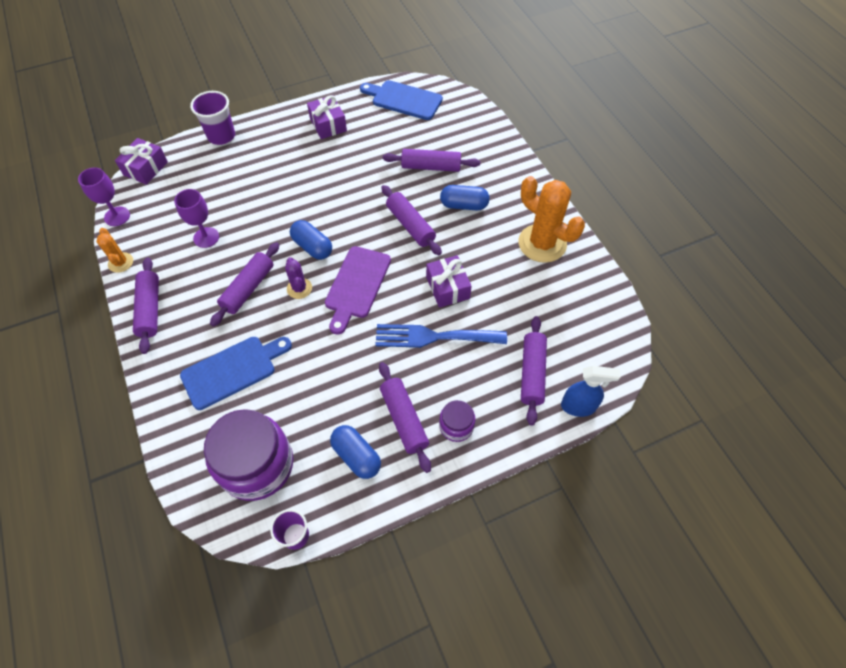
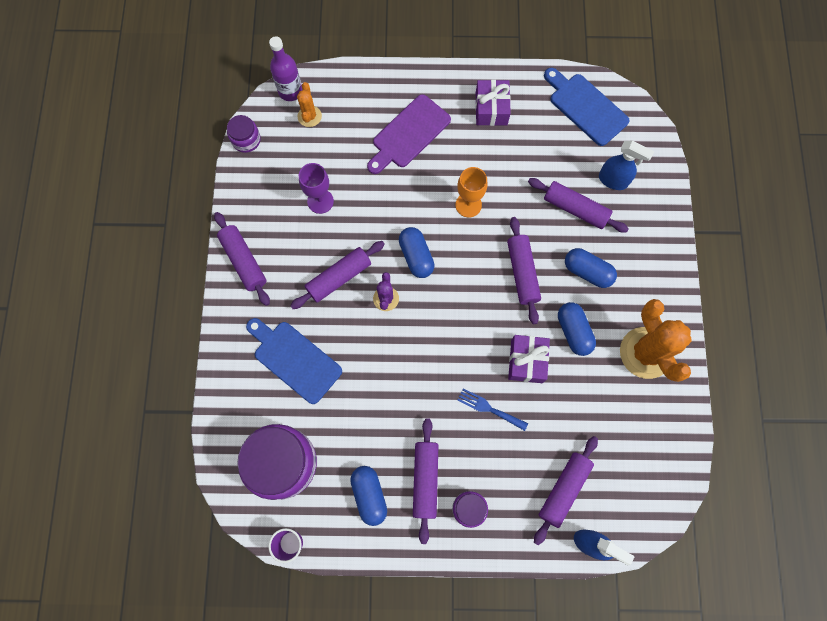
camera: 25 degrees right, 15 degrees up
purple goblet [78,167,130,226] -> purple jar [227,115,261,153]
orange cactus [96,228,133,273] -> orange cactus moved to [297,82,322,127]
purple gift [115,138,168,185] -> purple bottle [269,36,303,101]
purple rolling pin [133,257,159,354] -> purple rolling pin turned 45 degrees counterclockwise [214,212,270,306]
blue cutting board [180,337,292,410] -> blue cutting board turned 135 degrees counterclockwise [246,318,342,404]
purple cup [190,91,235,145] -> none
purple cutting board [325,246,391,335] -> purple cutting board moved to [367,94,451,174]
blue fork [375,324,507,348] -> blue fork [457,388,528,431], size x0.55
none -> orange goblet [455,167,488,217]
none -> blue capsule [558,302,596,356]
none -> blue spray bottle [599,140,654,190]

